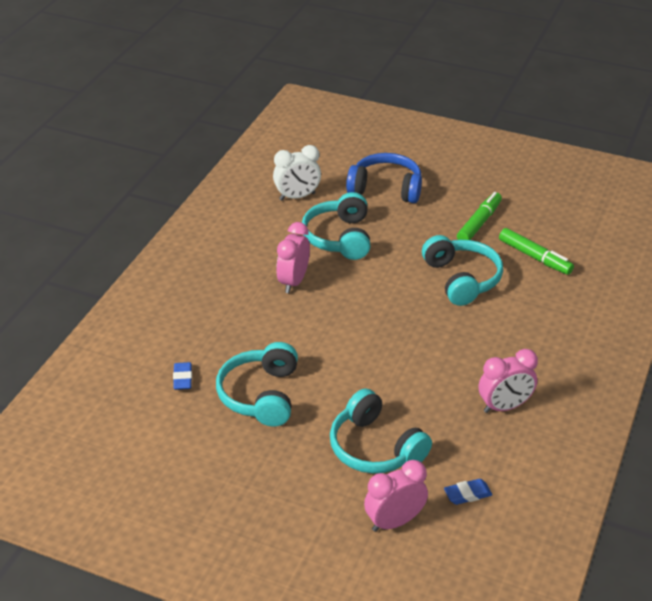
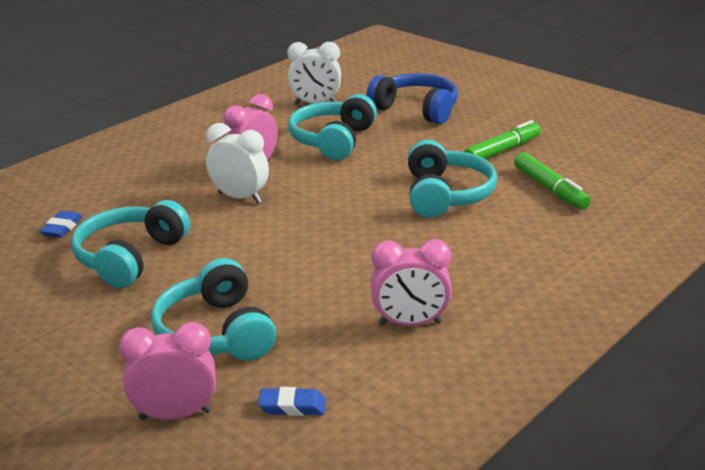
camera: 20 degrees right, 10 degrees down
none -> white clock [206,123,269,203]

